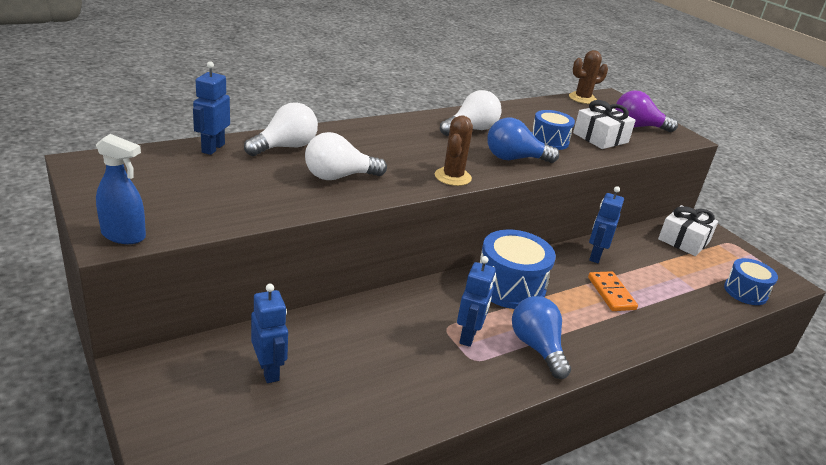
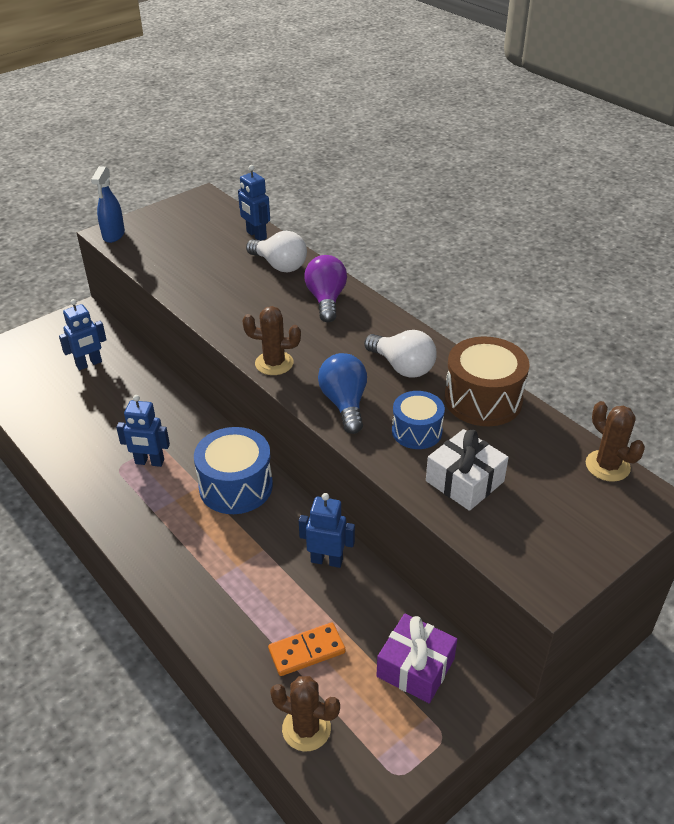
camera: 85 degrees right, 10 degrees up
blue robot [193,61,230,155] -> blue robot turned 135 degrees counterclockwise [238,165,270,240]
white light bulb [305,132,387,180] -> none
blue light bulb [512,296,571,379] -> none
orange domino [588,271,638,311] -> orange domino moved to [268,622,345,676]
purple light bulb [615,90,678,132] -> purple light bulb moved to [304,255,347,322]
white gift [658,205,718,256] -> purple gift [376,614,457,703]
blue drum [724,258,778,305] -> brown cactus [270,676,340,751]
none -> brown drum [444,337,529,426]

